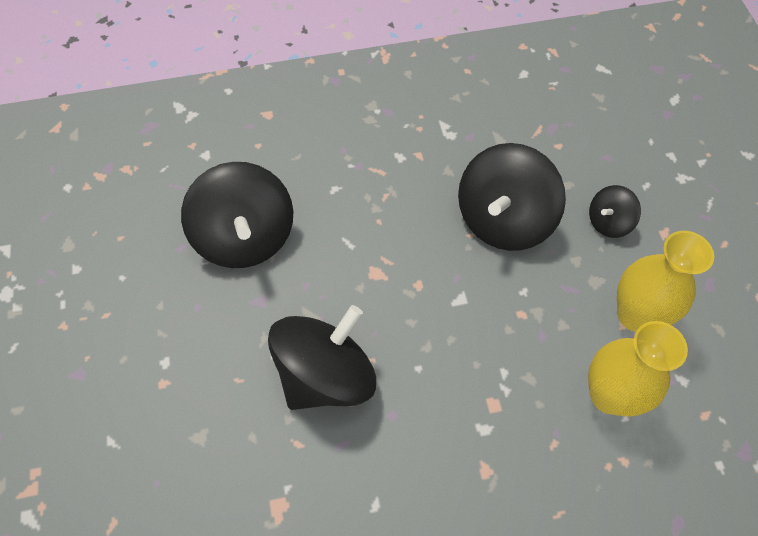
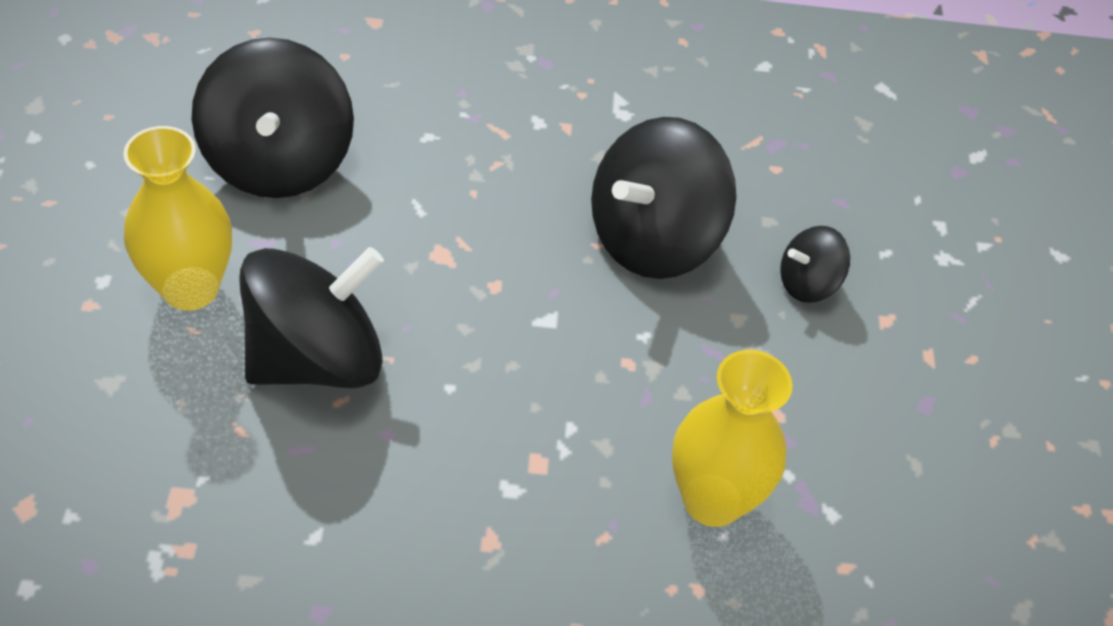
camera: 10 degrees right, 10 degrees down
yellow vase [617,231,714,332] -> yellow vase moved to [123,126,232,311]

